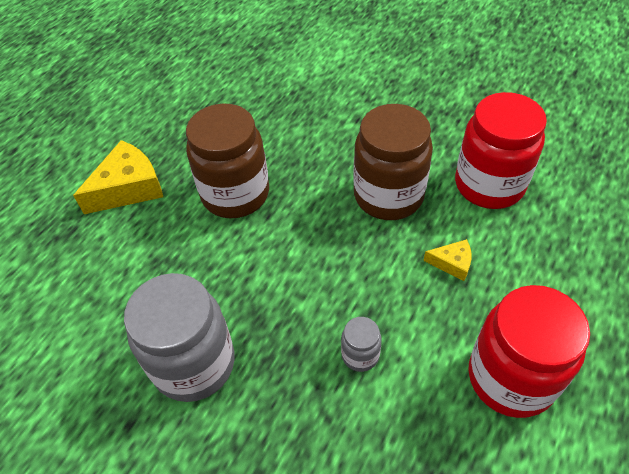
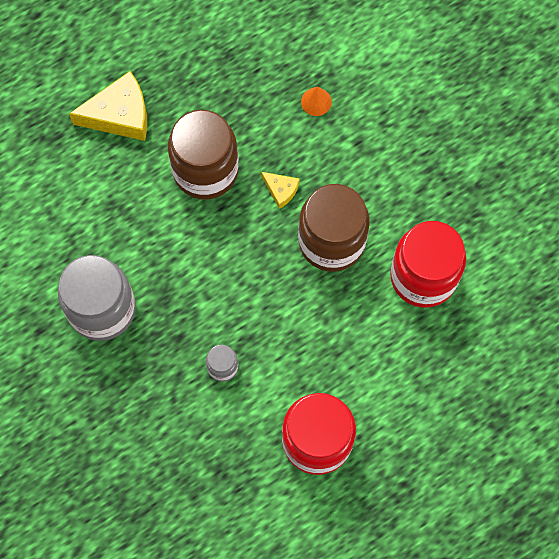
camera: 25 degrees right, 20 degrees up
yellow cheese [423,239,471,281] -> yellow cheese moved to [261,172,299,209]
none -> orange cone [301,86,332,116]

